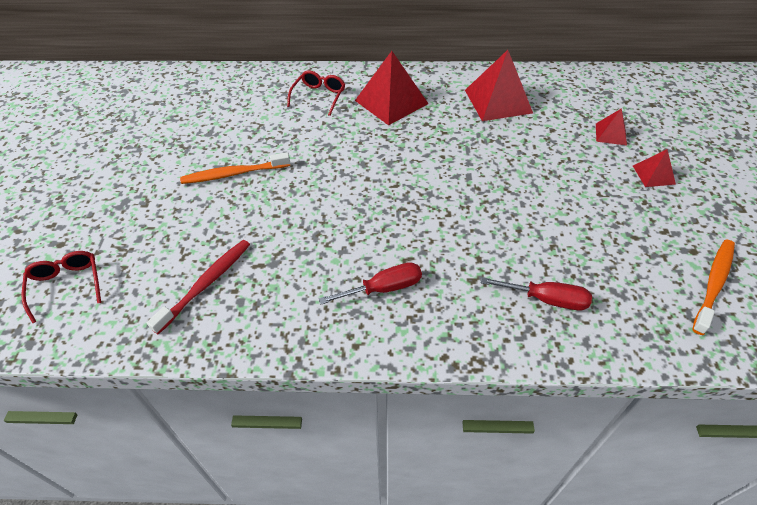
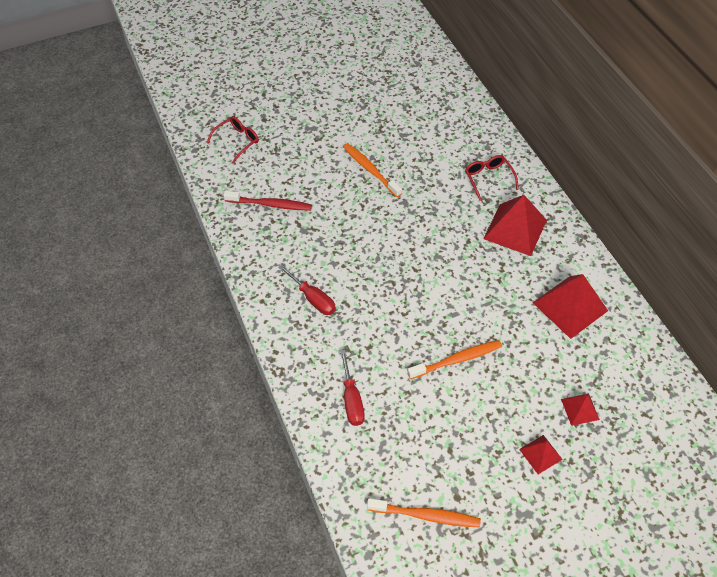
camera: 65 degrees right, 5 degrees up
red glasses [287,70,345,116] -> red glasses turned 105 degrees counterclockwise [465,155,519,201]
none -> orange toothbrush [407,340,502,379]

